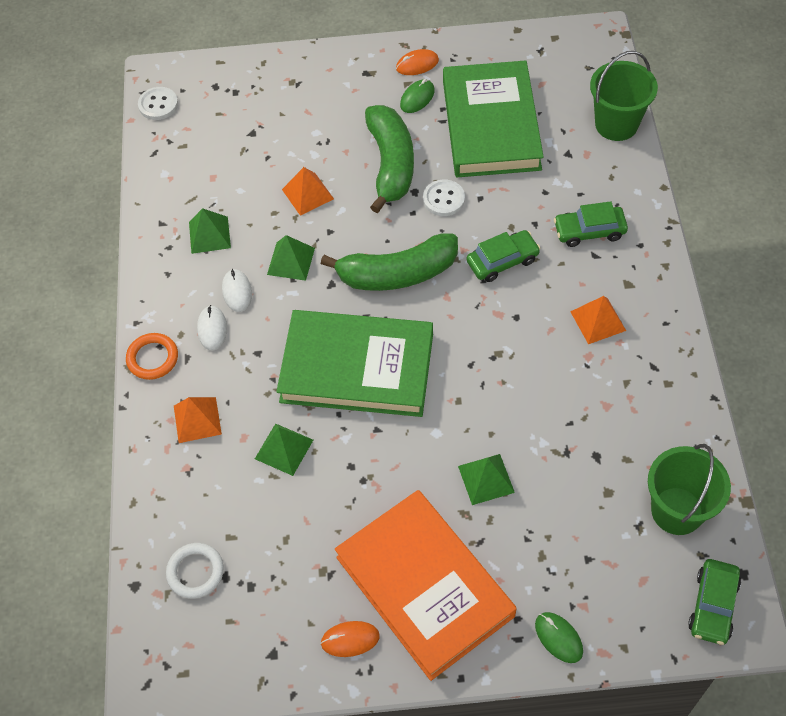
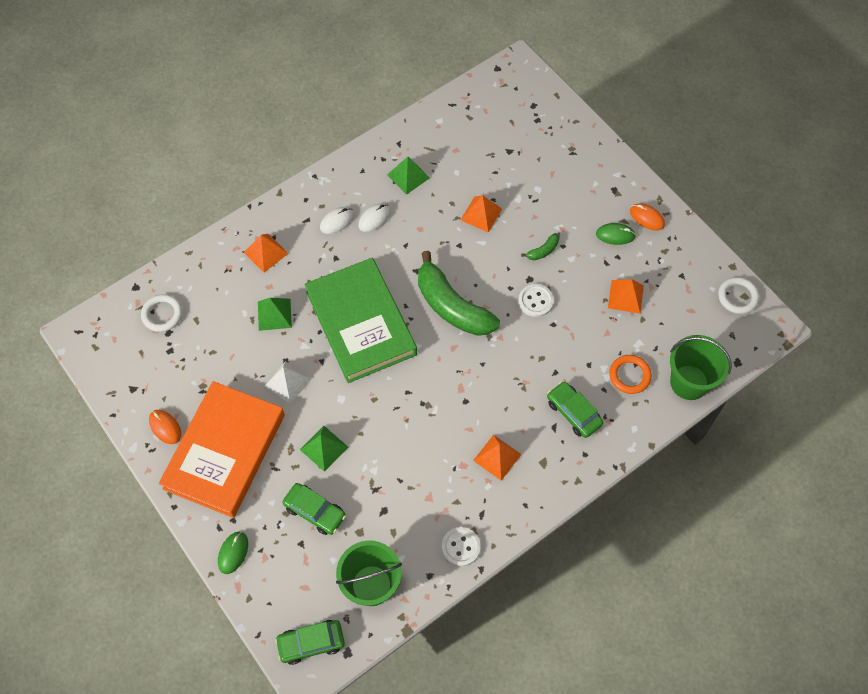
camera: 55 degrees right, 5 degrees up
orange ring [126,333,178,380] -> orange ring moved to [609,355,652,394]
white button [138,87,178,120] -> white button moved to [442,527,481,567]
green pyramid [267,235,315,281] -> none
green banana [365,105,414,213] -> green banana [521,233,559,260], size x0.41
green book [443,60,544,177] -> orange pyramid [608,279,644,314]
green car [466,230,540,282] -> green car moved to [282,483,346,535]
none -> white pyramid [265,361,311,404]
none -> white ring [718,277,759,314]

